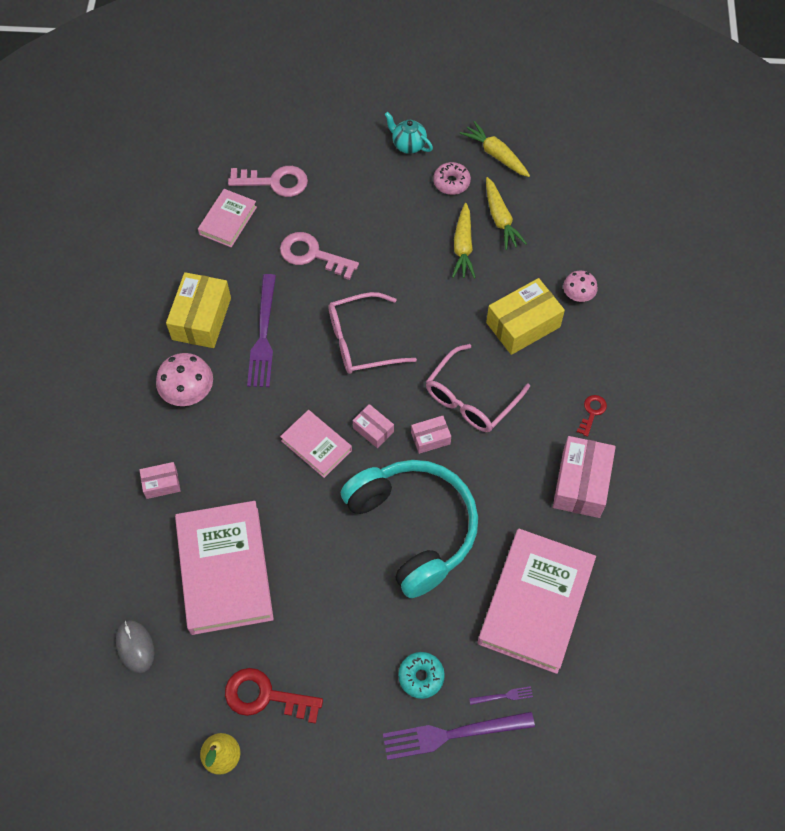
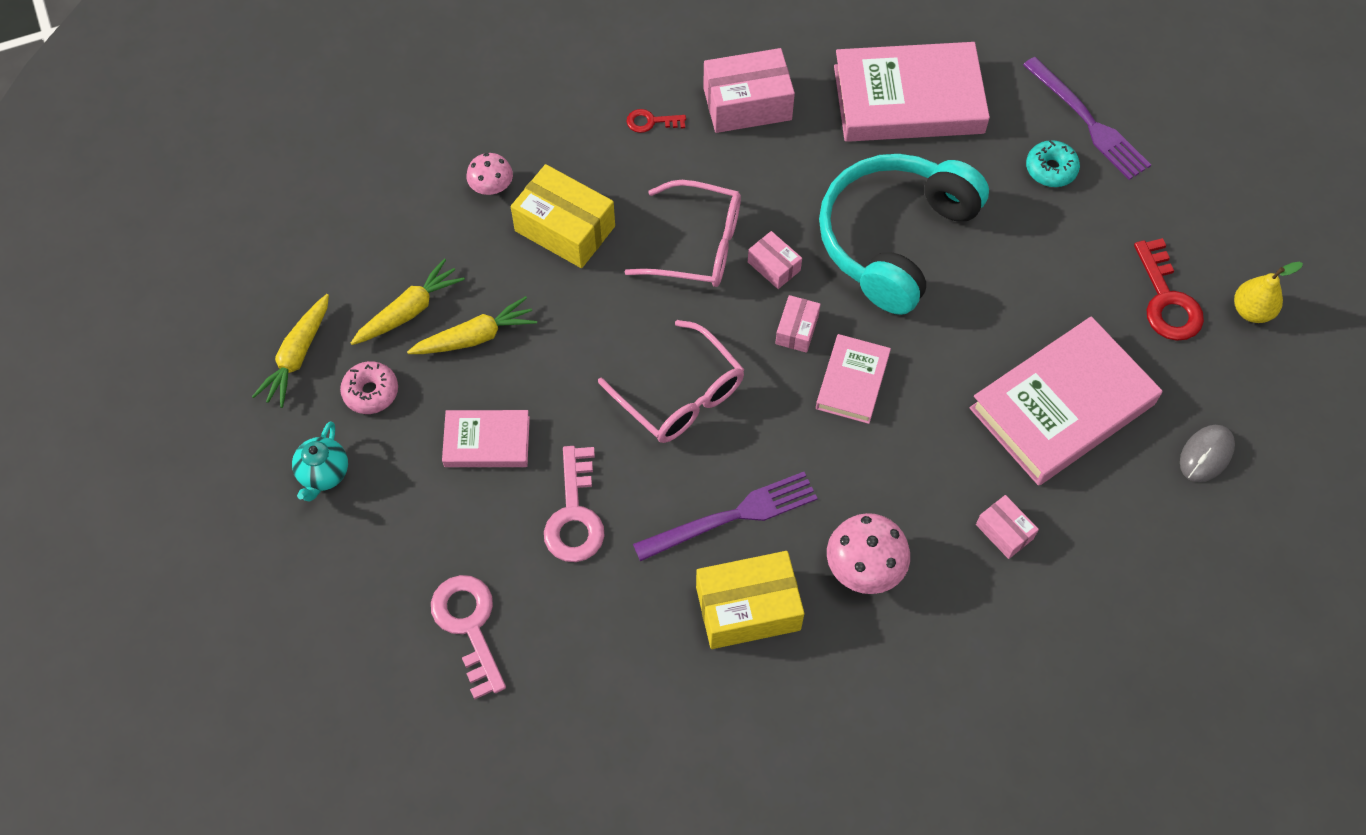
camera: 115 degrees left, 0 degrees up
pink book [198,189,257,247] -> pink book moved to [442,410,530,467]
purple fork [469,686,533,705] -> none

